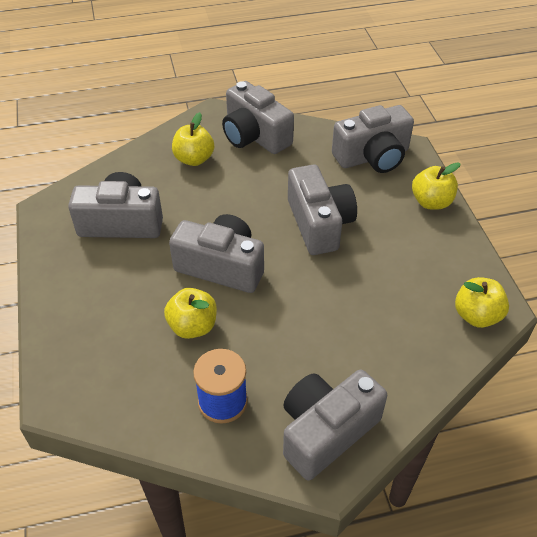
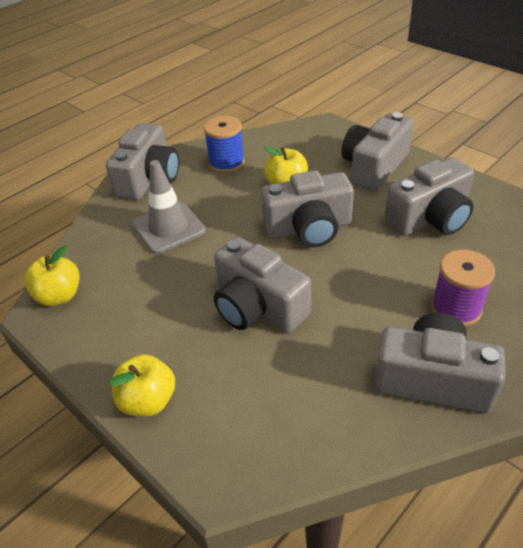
camera: 150 degrees right, 5 degrees down
yellow apple [172,112,214,166] -> purple spool [431,250,495,327]
grey camera [332,105,414,173] -> grey camera moved to [342,112,413,191]
none -> grey traffic cone [132,160,206,254]

